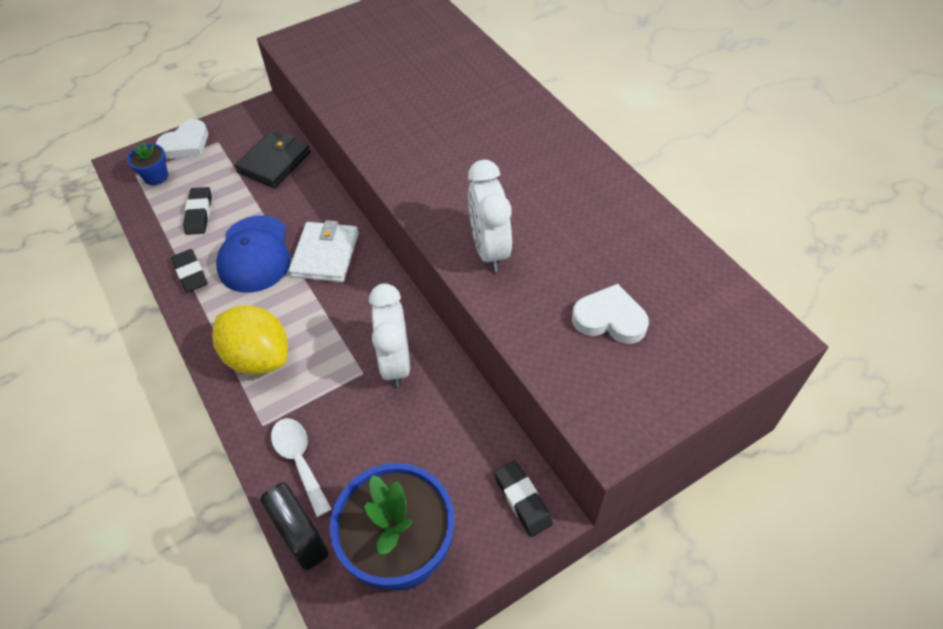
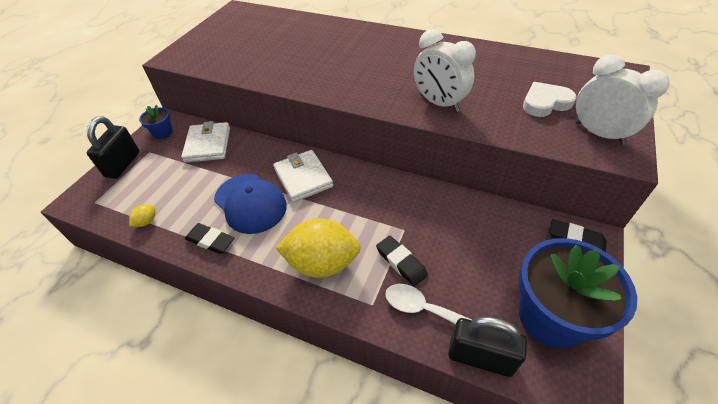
camera: 35 degrees left, 5 degrees down
blue flower pot [127,142,168,185] -> blue flower pot moved to [139,105,172,139]
white heart [156,119,208,159] -> black padlock [87,116,140,179]
black eraser [183,187,212,235] -> black eraser moved to [376,236,428,286]
black wallet [235,131,311,188] -> white wallet [181,121,230,163]
white clock [369,283,410,388] -> white clock moved to [575,54,669,145]
none -> yellow lemon [129,204,155,227]

